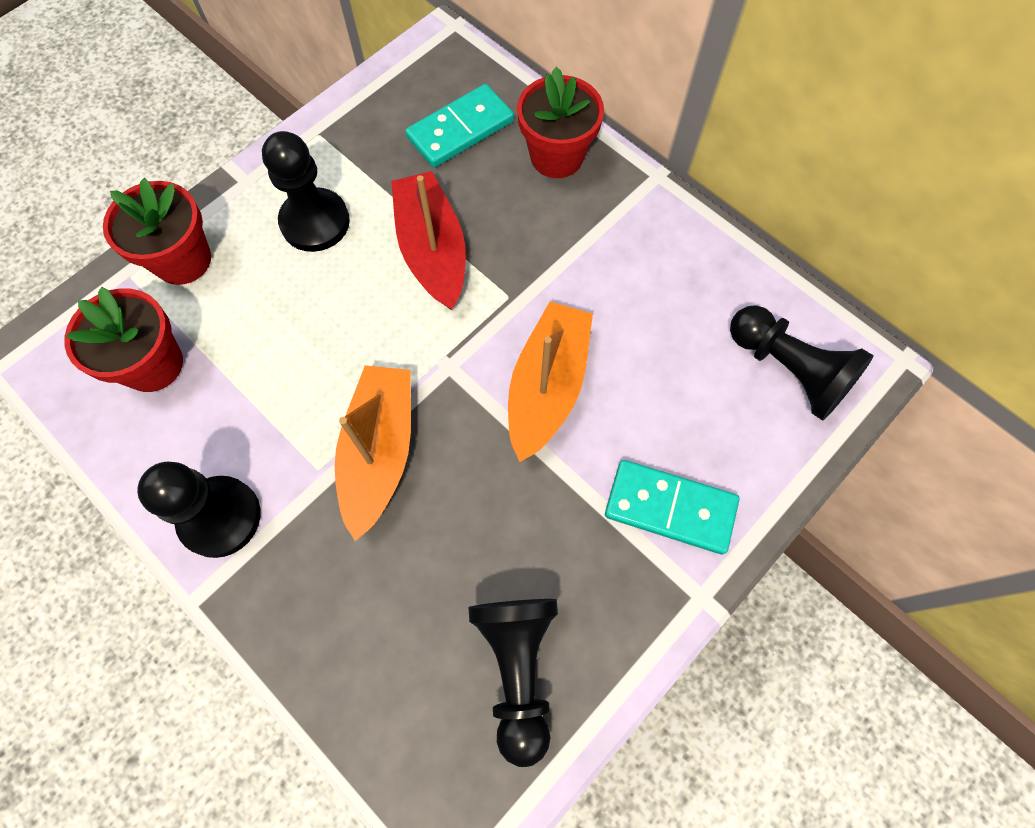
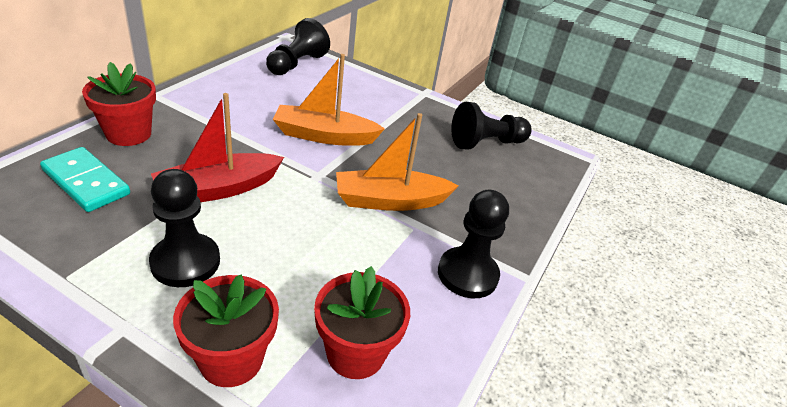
camera: 110 degrees left, 30 degrees down
turquoise domino [605,460,739,554] -> none

